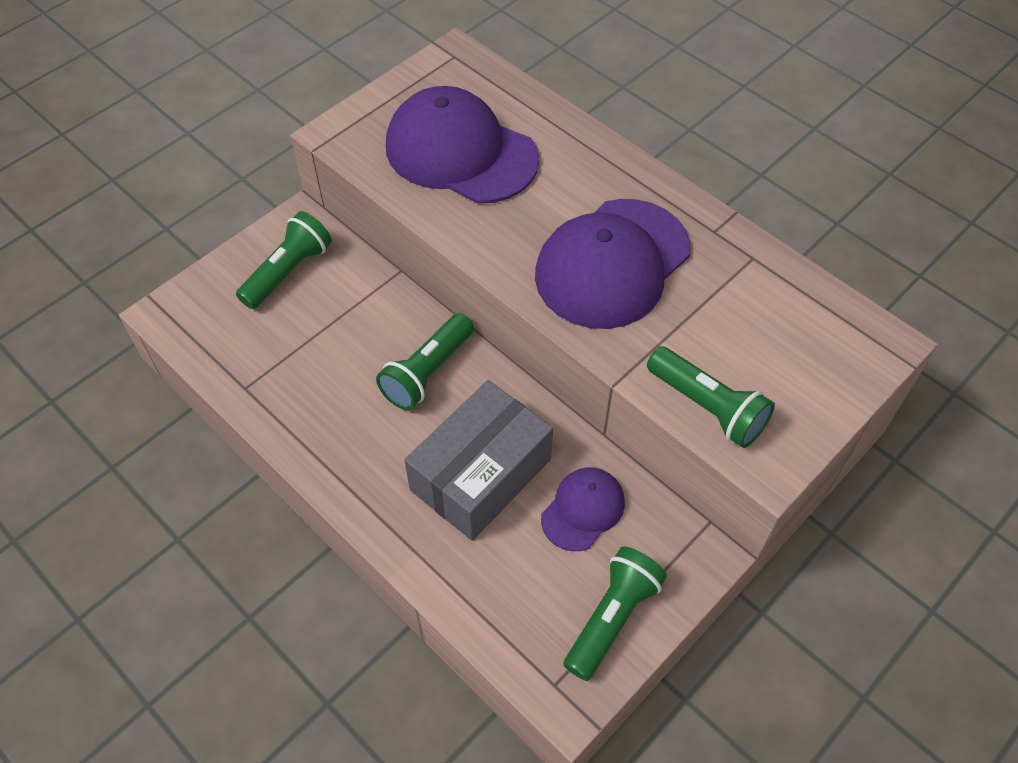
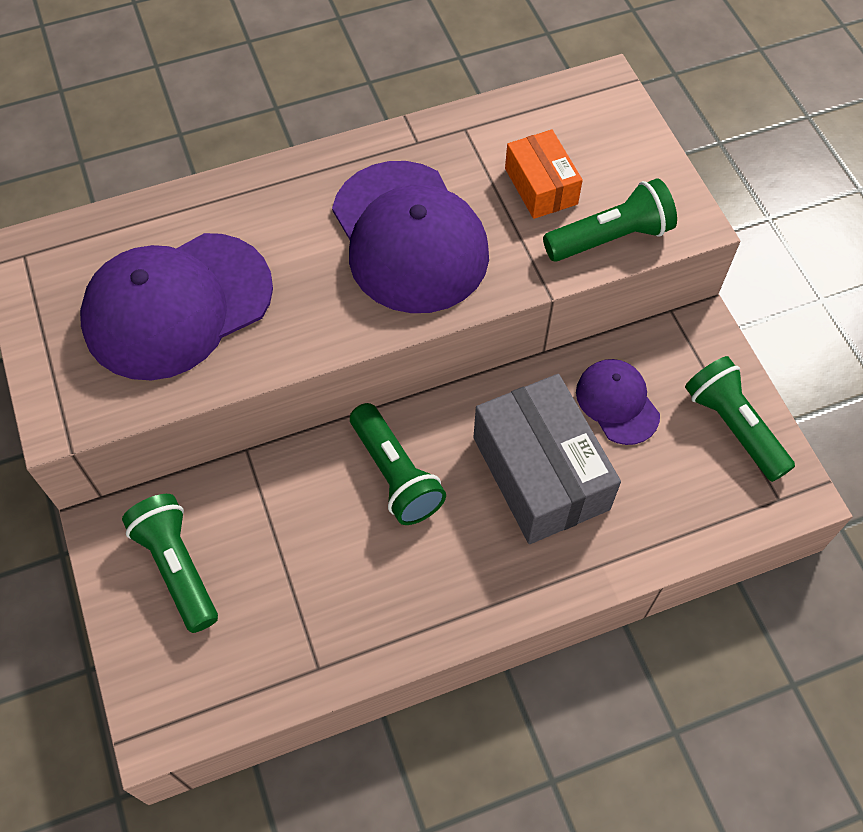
camera: 65 degrees left, 5 degrees up
none -> orange box [505,130,583,219]

